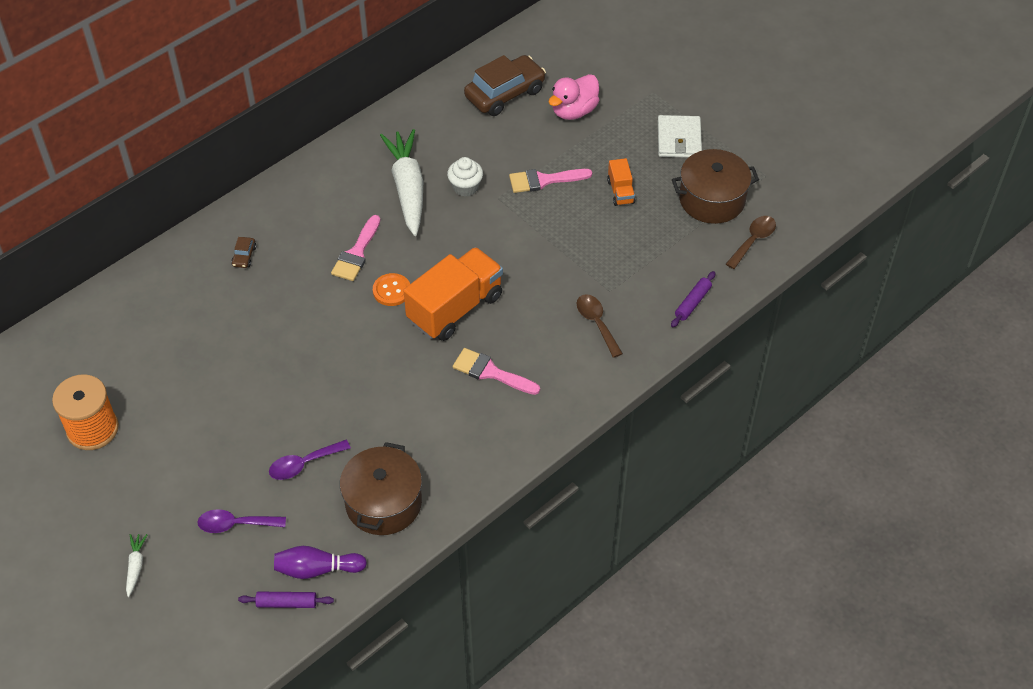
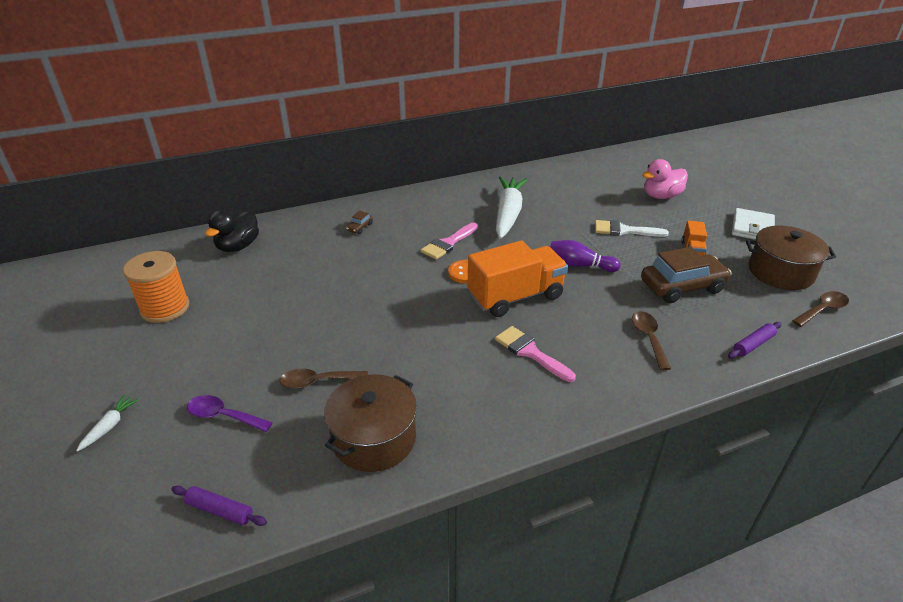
camera: 20 degrees right, 15 degrees down
purple spoon [269,440,351,480] -> brown spoon [280,368,368,389]
purple bowling pin [274,546,367,579] -> purple bowling pin moved to [550,240,621,272]
white cupcake [447,157,483,197] -> none
brown car [464,55,546,116] -> brown car moved to [641,247,732,303]
pink brush [509,169,592,193] -> white brush [595,220,669,237]
none -> black duck [205,210,259,252]

